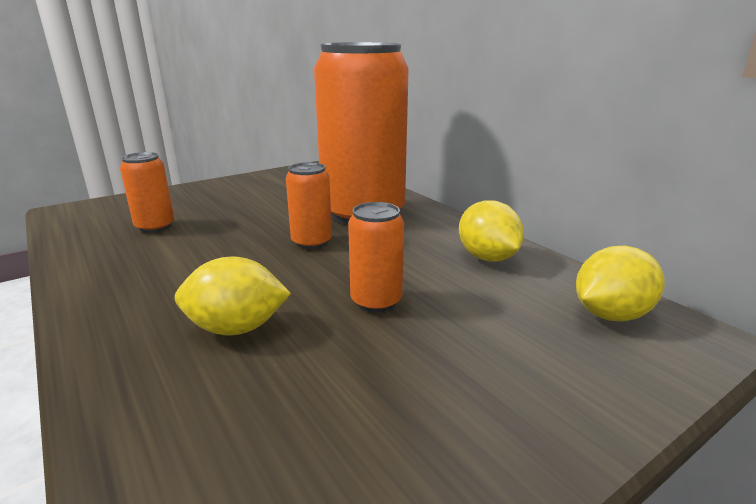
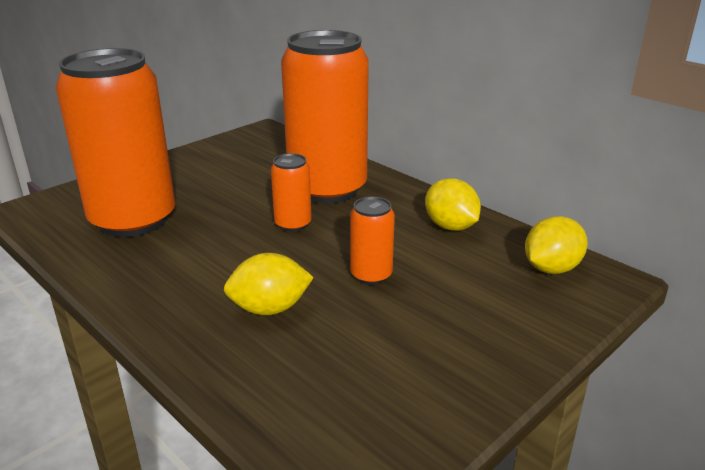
camera: 10 degrees left, 5 degrees up
orange can [120,152,174,233] -> orange can [56,48,176,237], size x2.33

